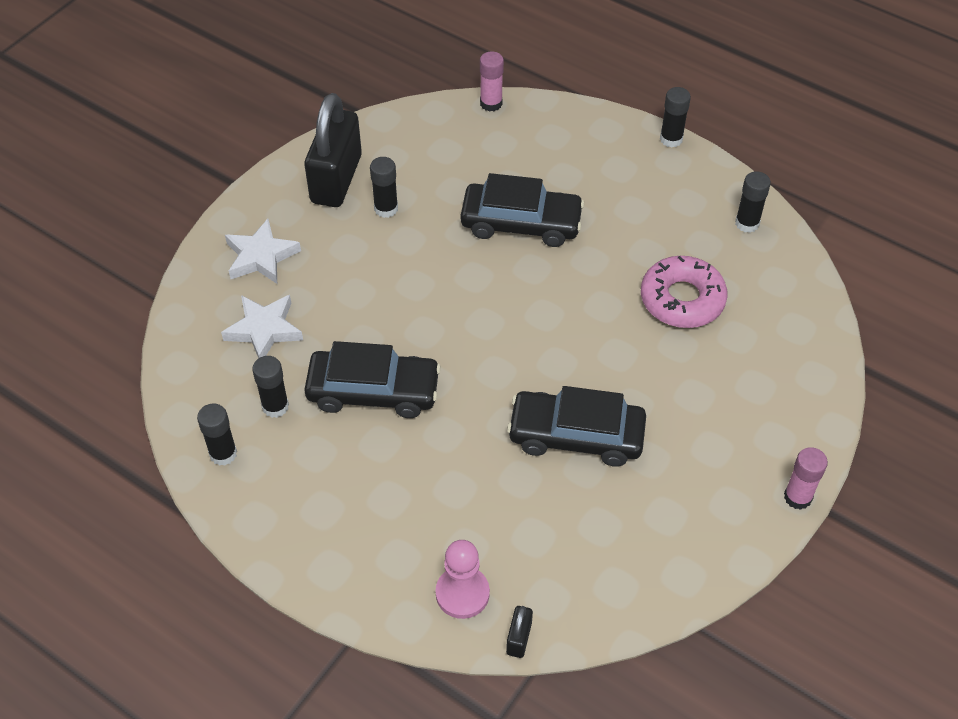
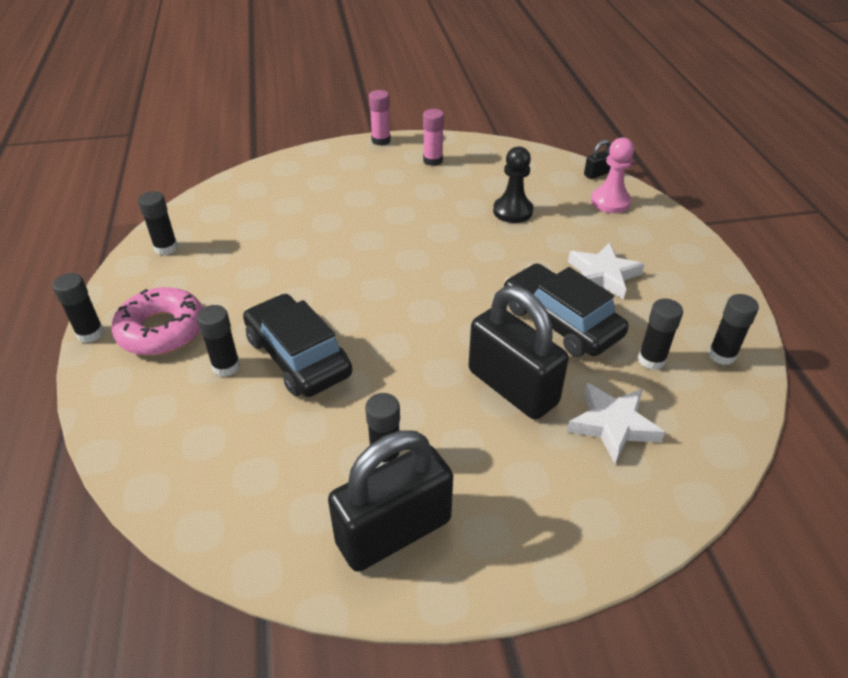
camera: 135 degrees left, 10 degrees down
white star [225,219,301,284] -> white star moved to [568,242,645,300]
pink glue stick [480,51,504,112] -> pink glue stick moved to [423,109,444,166]
black car [507,386,646,467] -> none
pink donut [641,256,728,328] -> pink donut moved to [111,287,203,356]
none -> black glue stick [197,305,240,377]
none -> black padlock [468,285,569,420]
none -> black pawn [493,146,533,223]

